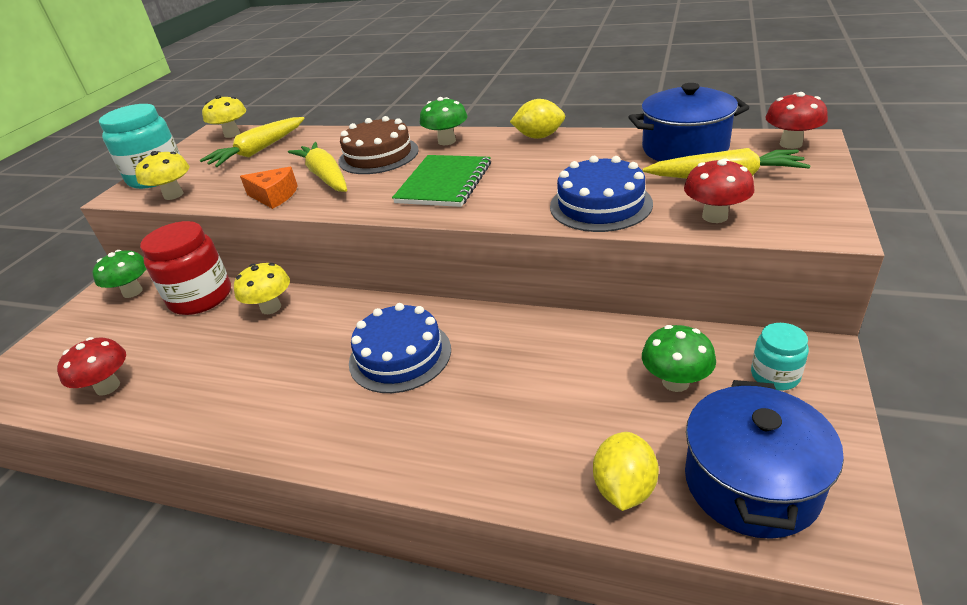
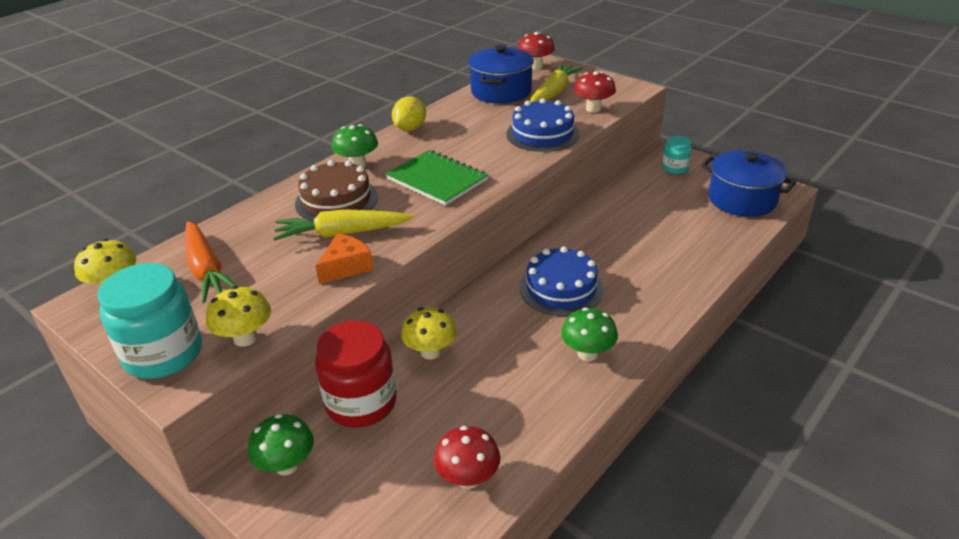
camera: 70 degrees left, 0 degrees up
yellow carrot [200,117,305,167] -> orange carrot [185,221,238,303]
yellow lemon [593,432,659,511] -> none
green mushroom [642,325,716,392] -> green mushroom moved to [561,308,618,361]

